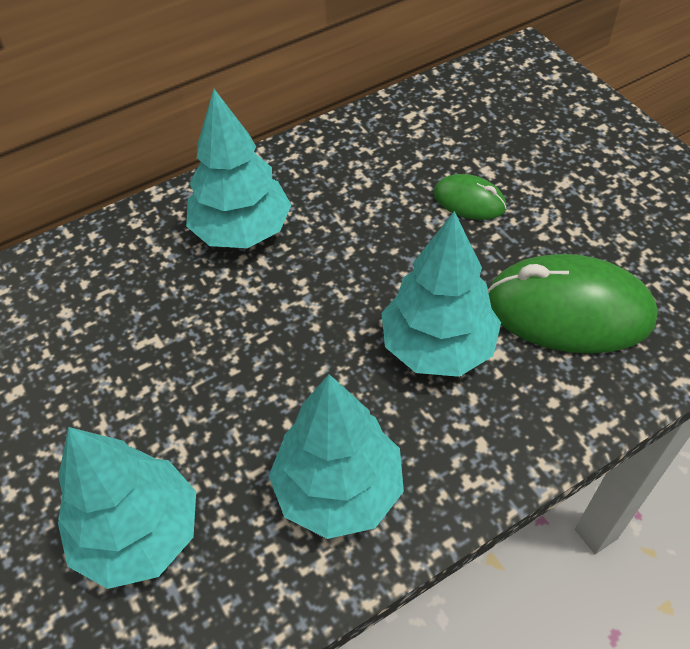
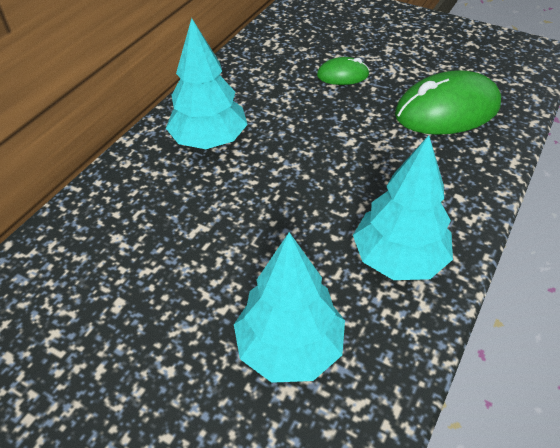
camera: 30 degrees left, 5 degrees down
turquoise tree [381,211,501,377] -> none

